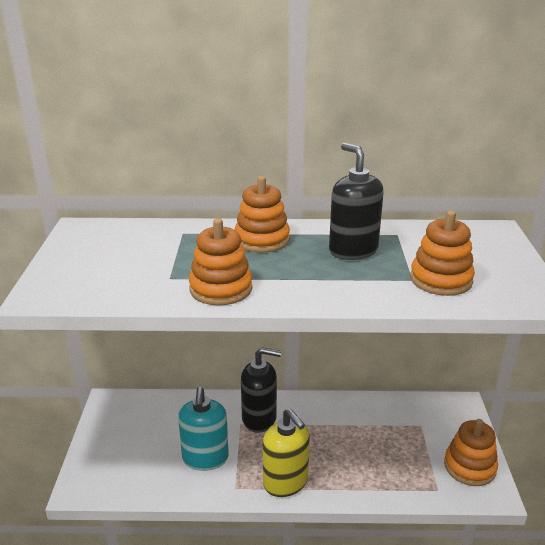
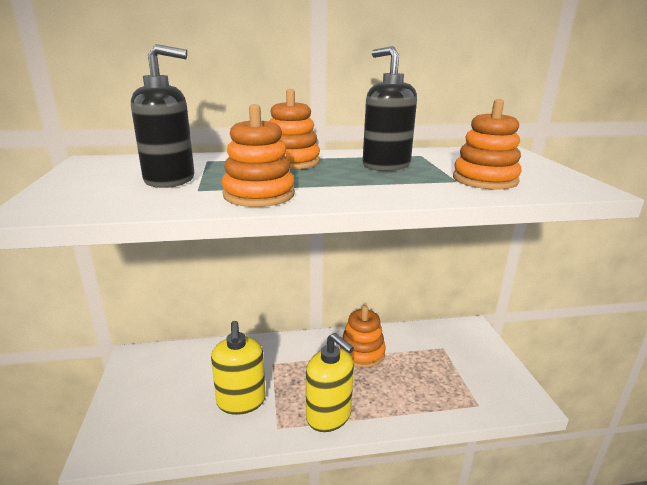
camera: 10 degrees left, 5 degrees down
turquoise soap dispenser [178,387,229,471] -> yellow soap dispenser [211,321,266,415]
black soap dispenser [241,347,281,433] -> black soap dispenser moved to [131,44,194,188]
orange stacking toy [444,419,498,486] -> orange stacking toy moved to [340,305,386,368]

